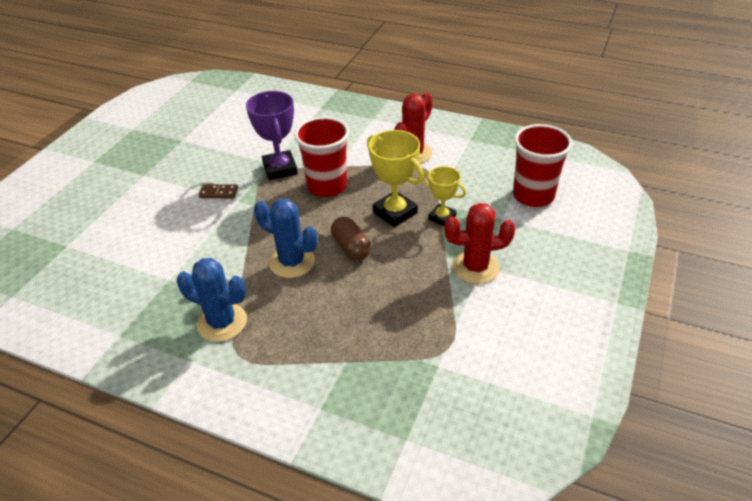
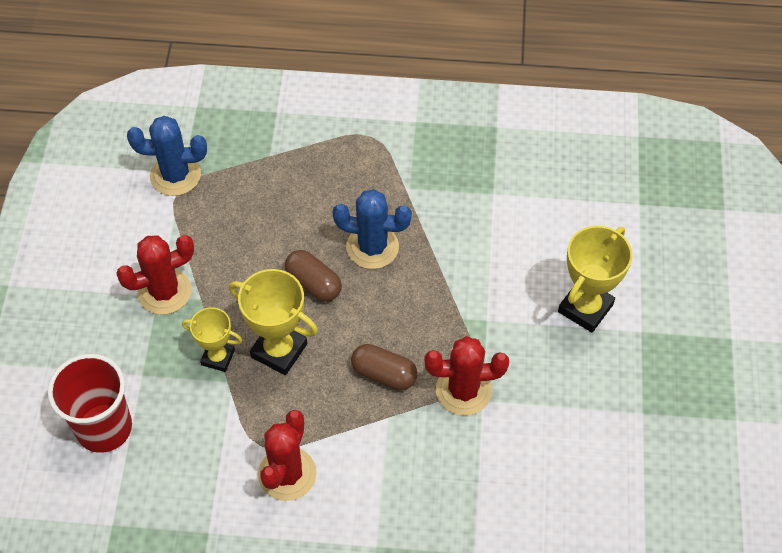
camera: 160 degrees right, 15 degrees up
blue cactus [176,258,247,342] -> blue cactus moved to [127,116,207,196]
brown domino [199,184,238,199] -> none
purple trophy [246,91,298,180] -> red cactus [425,336,509,416]
red cup [294,117,349,197] -> brown capsule [351,344,417,390]
none -> yellow trophy [558,226,632,332]

